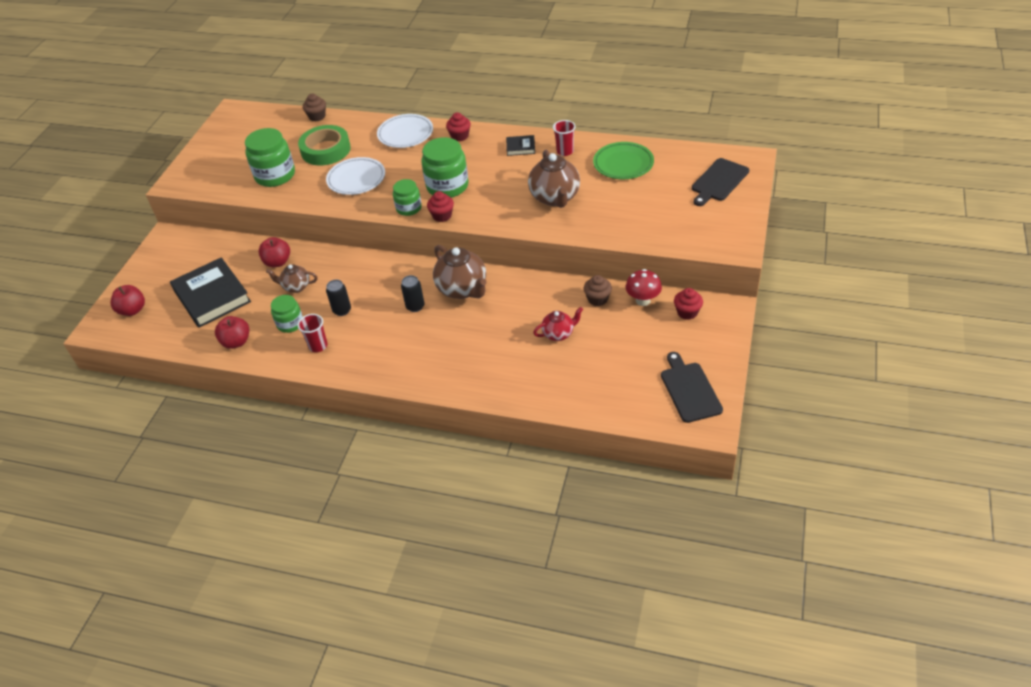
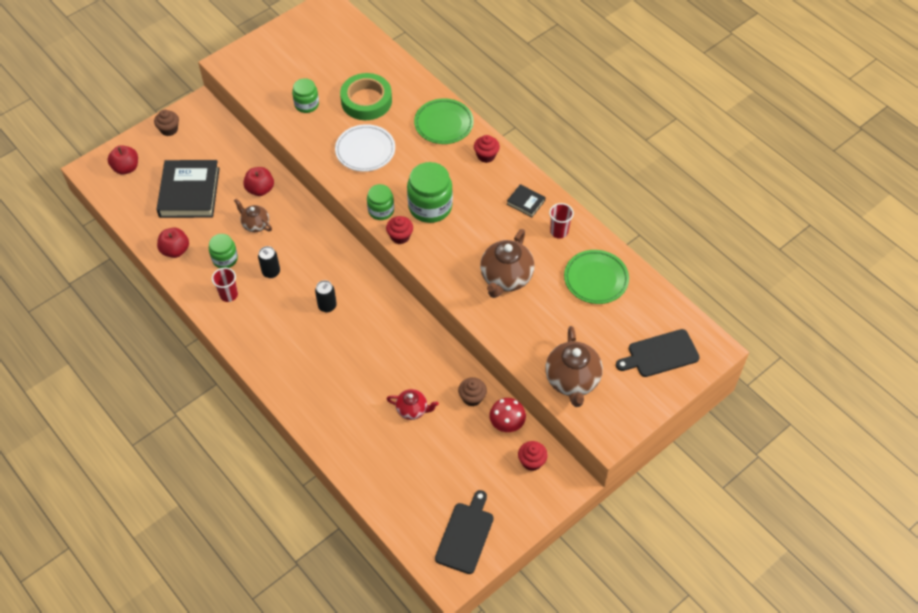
camera: 30 degrees right, 10 degrees up
green jar [245,128,295,187] -> green jar [292,78,319,113], size x0.60
brown cupcake [303,94,326,121] -> brown cupcake moved to [154,110,179,136]
white plate [377,114,433,148] -> green plate [414,98,474,144]
brown teapot [433,245,487,299] -> brown teapot moved to [545,326,603,407]

